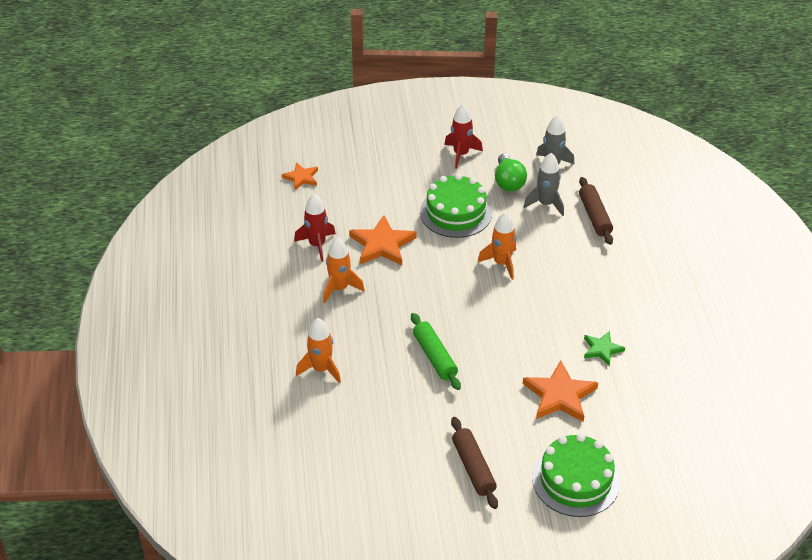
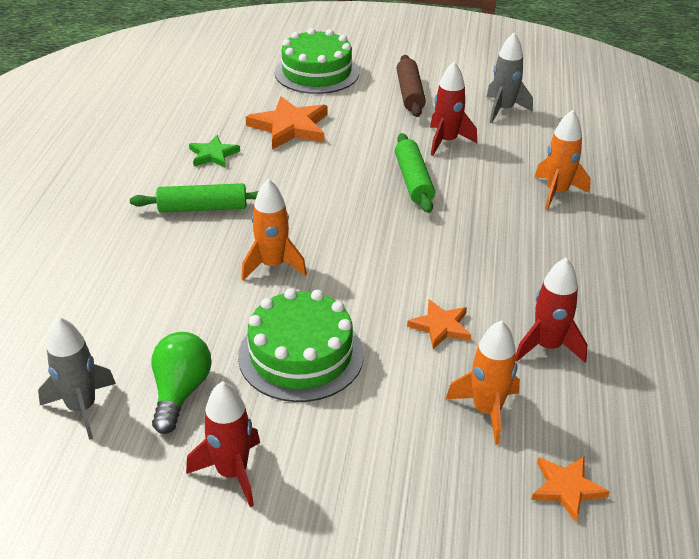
camera: 165 degrees left, 5 degrees down
orange rocket [323,237,365,303] -> orange rocket moved to [446,320,520,445]
orange star [349,215,416,265] -> orange star [407,300,471,349], size x0.59
grey rocket [524,153,564,216] -> grey rocket moved to [486,33,533,123]
brown rolling pin [579,177,613,245] -> none
none -> green rolling pin [130,183,258,213]
none -> red rocket [430,62,477,156]

